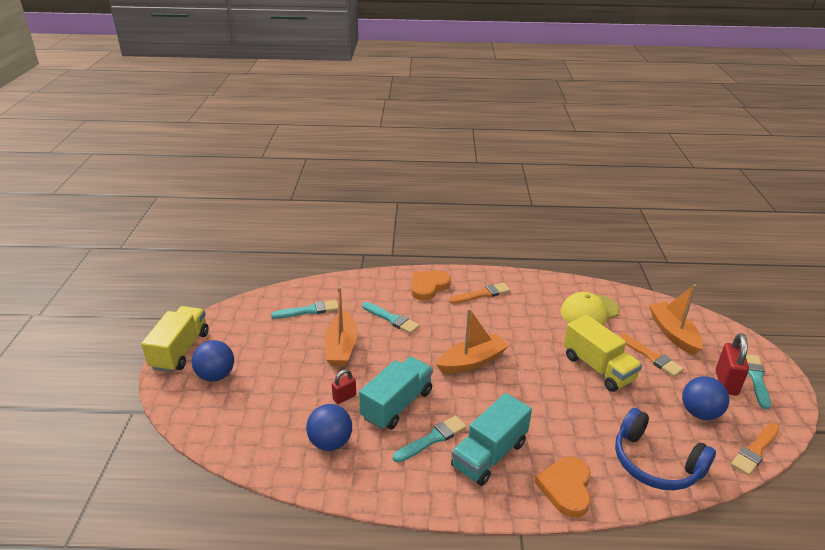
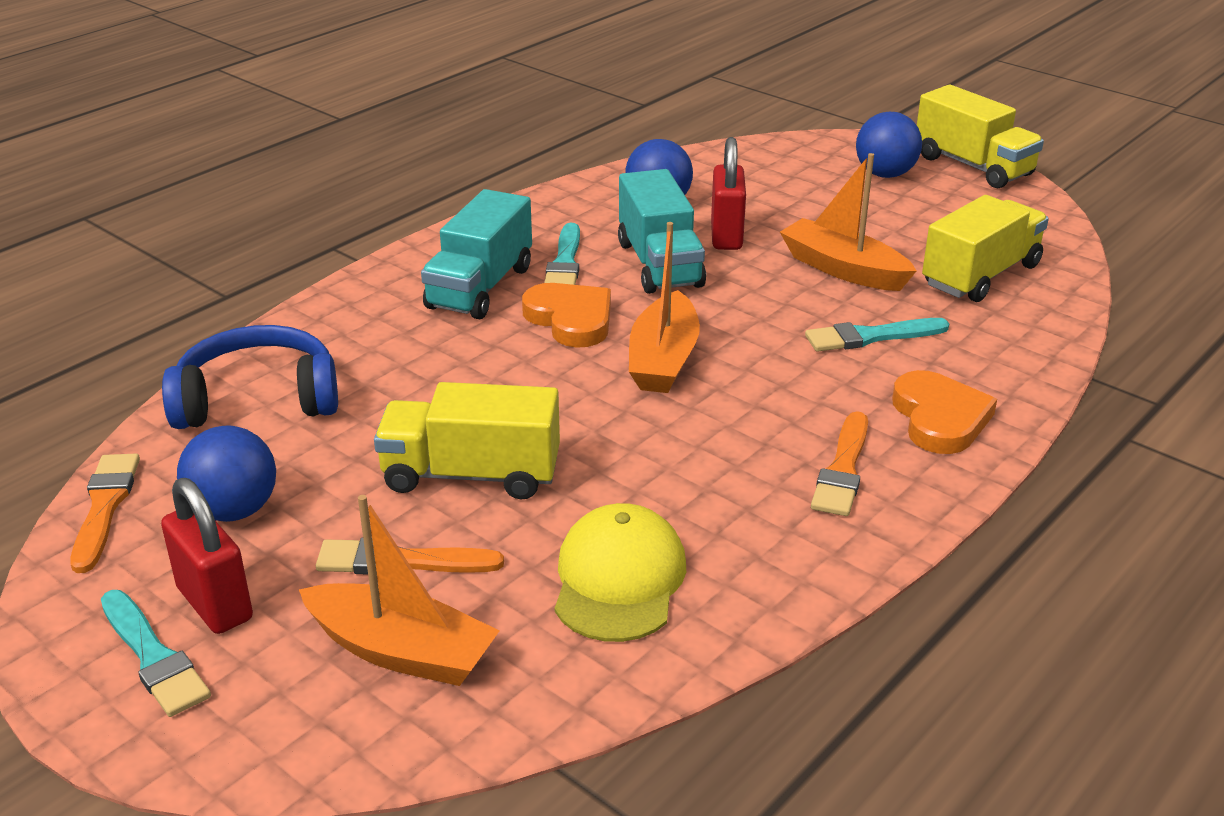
camera: 130 degrees right, 0 degrees up
turquoise brush [271,300,338,319] -> yellow truck [922,195,1049,302]
red padlock [332,369,356,404] -> red padlock [711,137,746,250], size x1.69
turquoise truck [451,393,532,486] -> turquoise truck turned 150 degrees counterclockwise [421,189,532,319]
orange heart [535,457,591,518] -> orange heart moved to [522,283,611,348]

